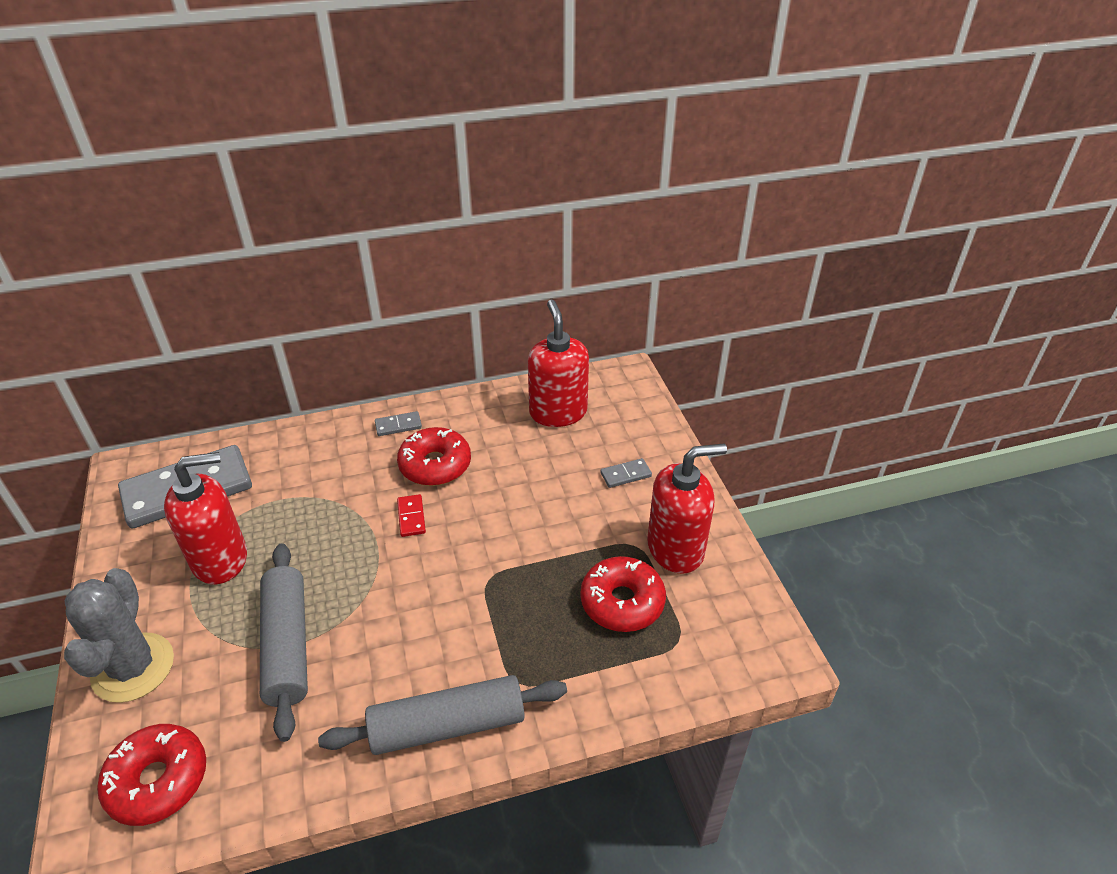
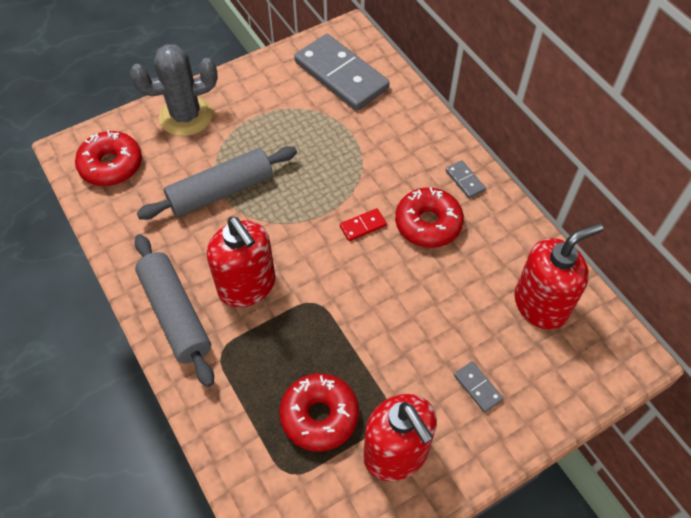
camera: 75 degrees right, 15 degrees up
red soap dispenser [164,452,247,584] -> red soap dispenser moved to [207,217,276,307]

